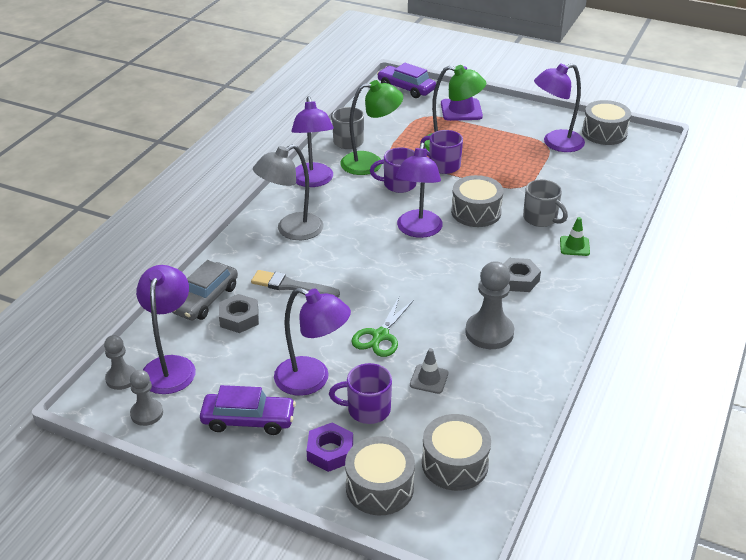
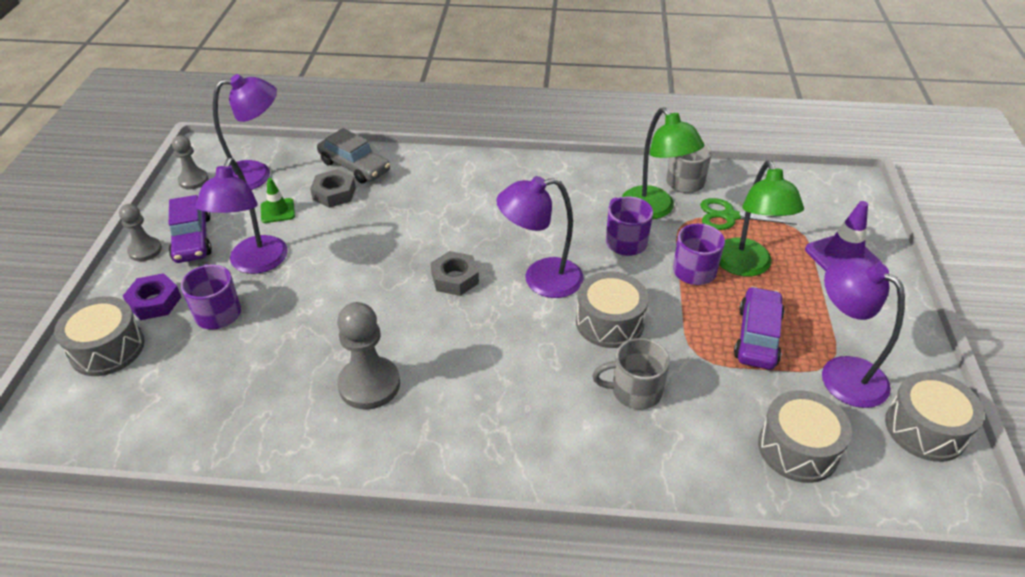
camera: 70 degrees right, 5 degrees up
grey pawn [104,335,136,390] -> grey pawn moved to [119,204,162,261]
grey car [172,260,238,320] -> grey car turned 150 degrees counterclockwise [317,128,390,183]
grey brush [251,270,340,297] -> none
grey lamp [253,144,324,240] -> none
purple lamp [291,96,334,187] -> none
green scissors [352,297,414,357] -> green scissors moved to [700,198,797,230]
purple car [377,63,436,98] -> purple car moved to [734,286,785,370]
grey traffic cone [410,348,448,394] -> none
grey drum [422,414,491,491] -> grey drum moved to [758,390,852,483]
grey nut [503,258,541,292] -> grey nut moved to [431,251,479,296]
grey mug [523,180,568,227] -> grey mug turned 60 degrees clockwise [592,338,670,409]
green traffic cone [560,217,590,256] -> green traffic cone moved to [261,178,295,223]

